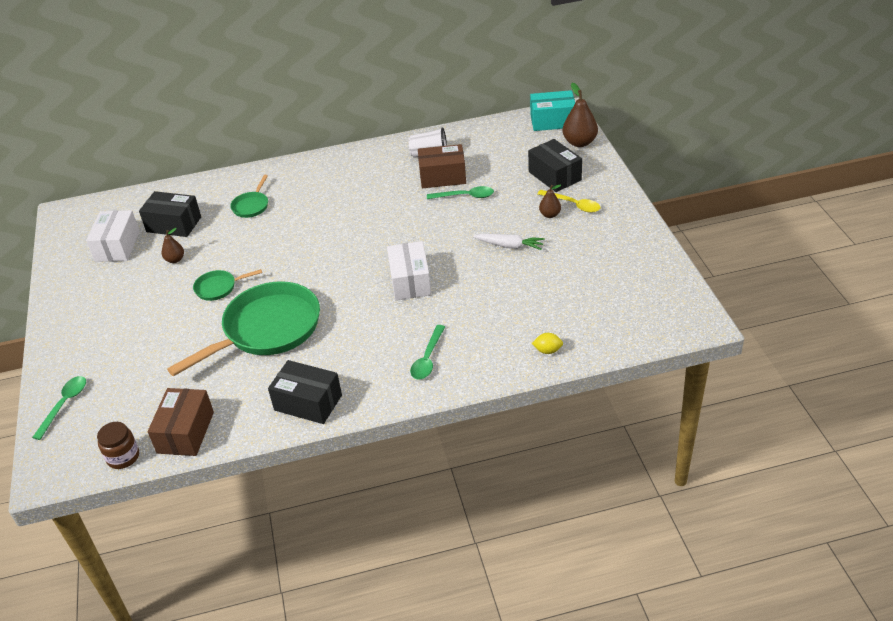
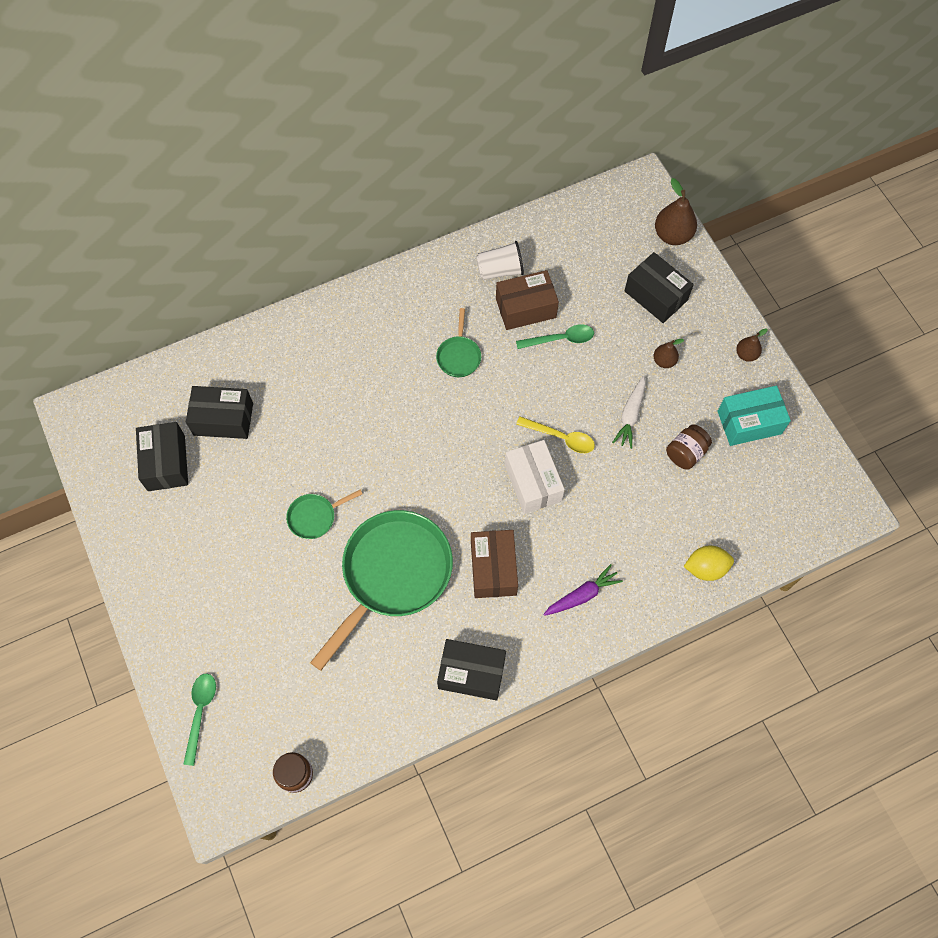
camera: 15 degrees left, 25 degrees up
white box [86,210,140,262] -> black box [136,422,188,491]
brown box [148,388,214,456] -> brown box moved to [471,530,518,598]
brown pear [162,228,184,263] -> brown pear moved to [736,328,768,362]
green pan [230,175,268,218] -> green pan moved to [436,308,481,377]
green spoon [410,325,445,379] -> purple carrot [543,564,623,616]
white carrot [473,234,545,250] -> white carrot turned 105 degrees clockwise [612,376,645,449]
turquoise box [530,90,575,131] -> turquoise box moved to [717,386,791,446]
yellow lemon [532,333,563,354] -> yellow lemon [684,546,734,581], size x1.54
yellow spoon [537,190,601,213] -> yellow spoon moved to [516,417,595,453]
none -> brown jar [666,424,712,470]

